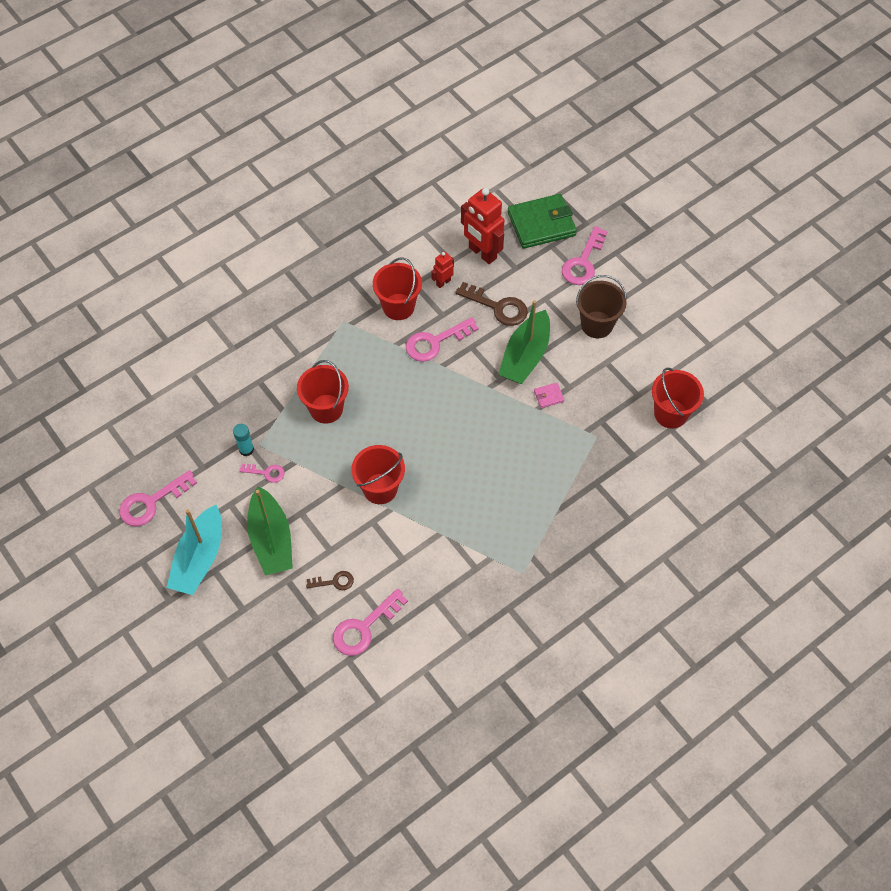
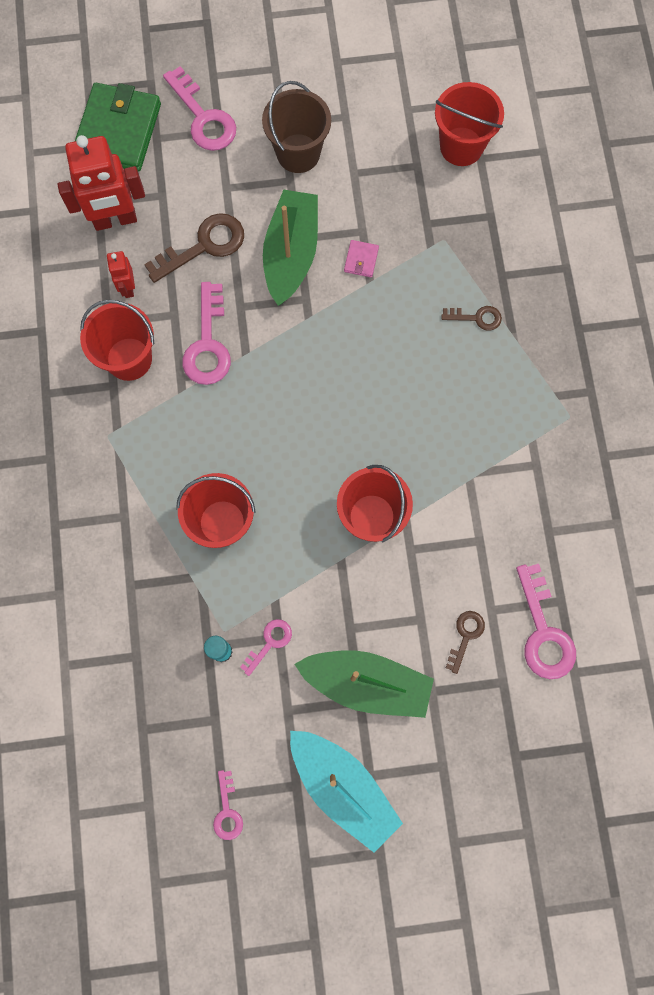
camera: 60 degrees left, 15 degrees up
pink key [119,470,197,526] -> pink key [213,770,243,840], size x0.55
green boat [498,300,550,384] -> green boat turned 135 degrees counterclockwise [263,190,318,306]
none -> brown key [441,306,502,331]

